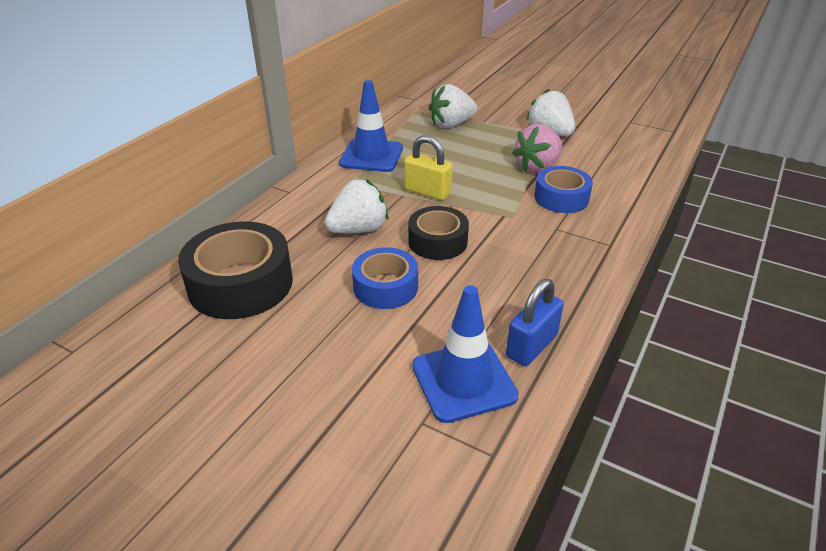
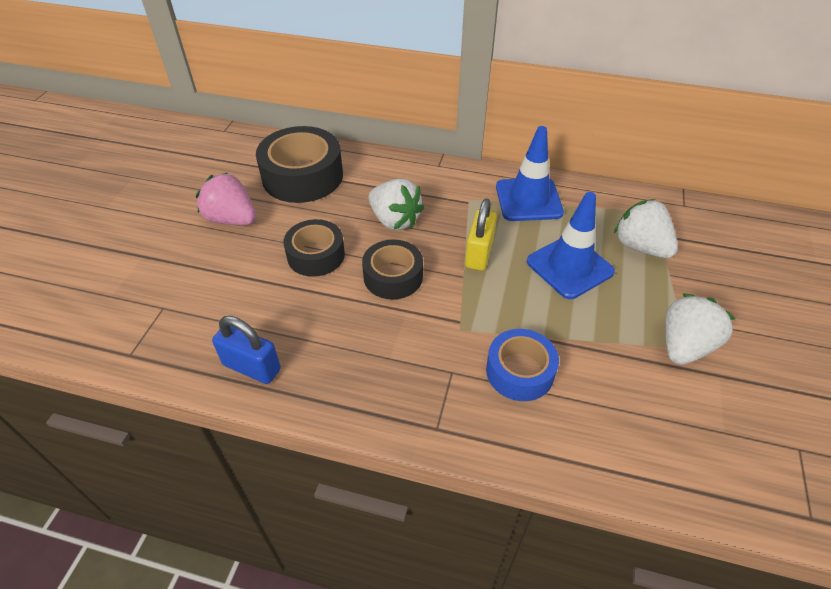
camera: 75 degrees right, 10 degrees up
blue tape [352,247,418,309] -> black tape [283,219,345,277]
blue traffic cone [412,285,519,423] -> blue traffic cone moved to [527,192,615,299]
pink strawberry [512,124,563,173] -> pink strawberry moved to [196,172,256,225]

